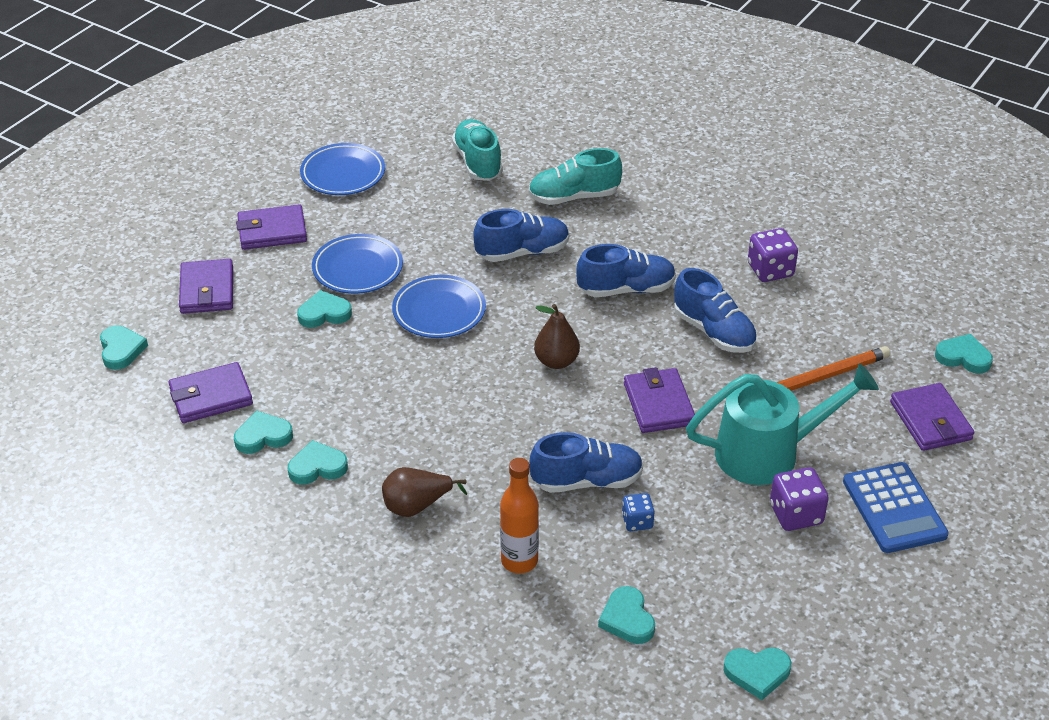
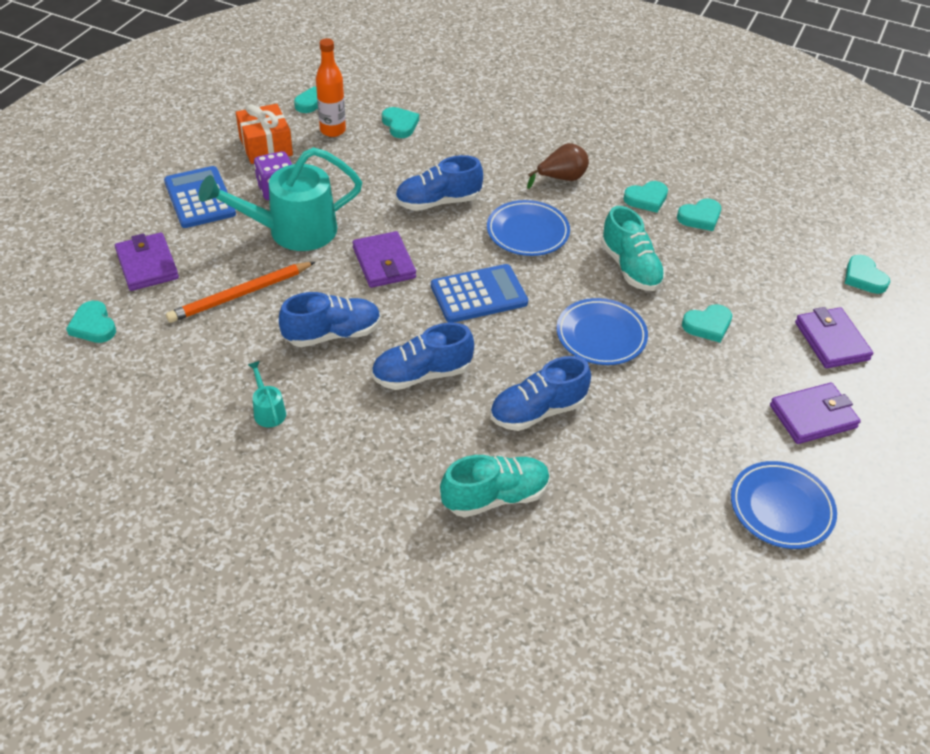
camera: 170 degrees right, 5 degrees up
purple wallet [169,362,253,423] -> none
blue plate [312,234,403,294] -> blue plate moved to [487,200,570,256]
turquoise shoe [452,119,503,181] -> turquoise shoe moved to [601,206,665,291]
orange bottle [500,458,539,574] -> orange bottle moved to [316,38,346,137]
brown pear [534,304,580,369] -> blue calculator [431,264,528,323]
blue dice [622,493,655,531] -> none
blue shoe [674,268,757,353] -> blue shoe turned 120 degrees clockwise [279,292,381,347]
purple dice [748,228,798,282] -> turquoise watering can [248,361,286,427]
turquoise heart [935,334,993,374] -> turquoise heart turned 45 degrees clockwise [66,301,116,343]
none -> orange gift [236,104,293,164]

